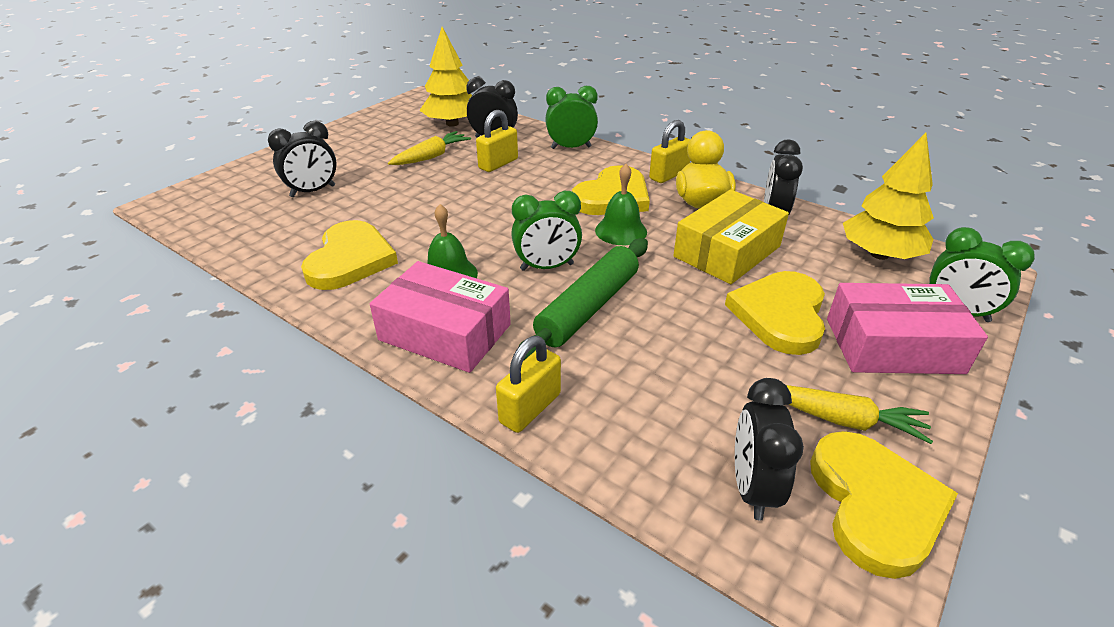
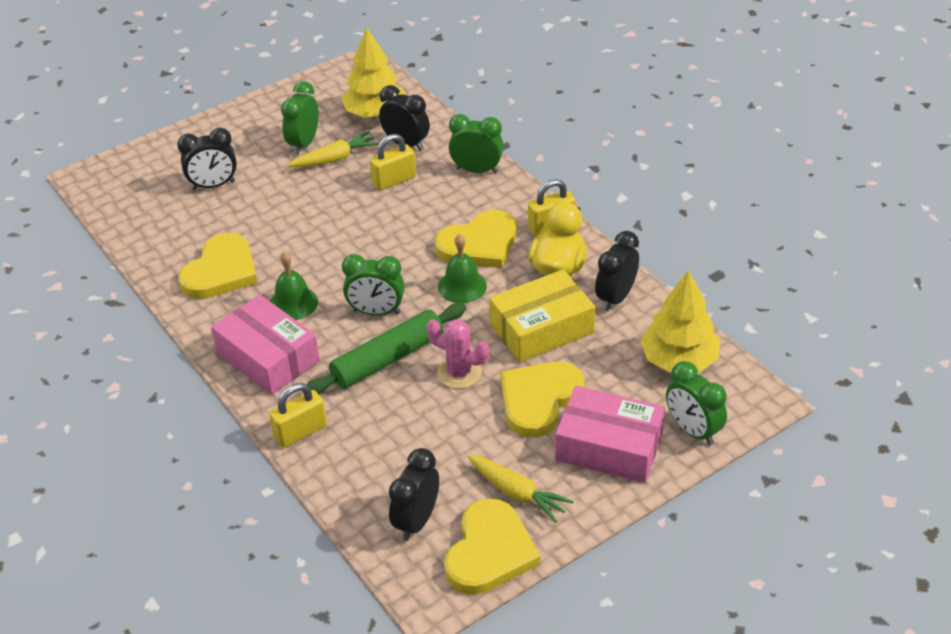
camera: 20 degrees right, 5 degrees up
none -> green clock [281,81,319,155]
none -> pink cactus [426,319,489,389]

